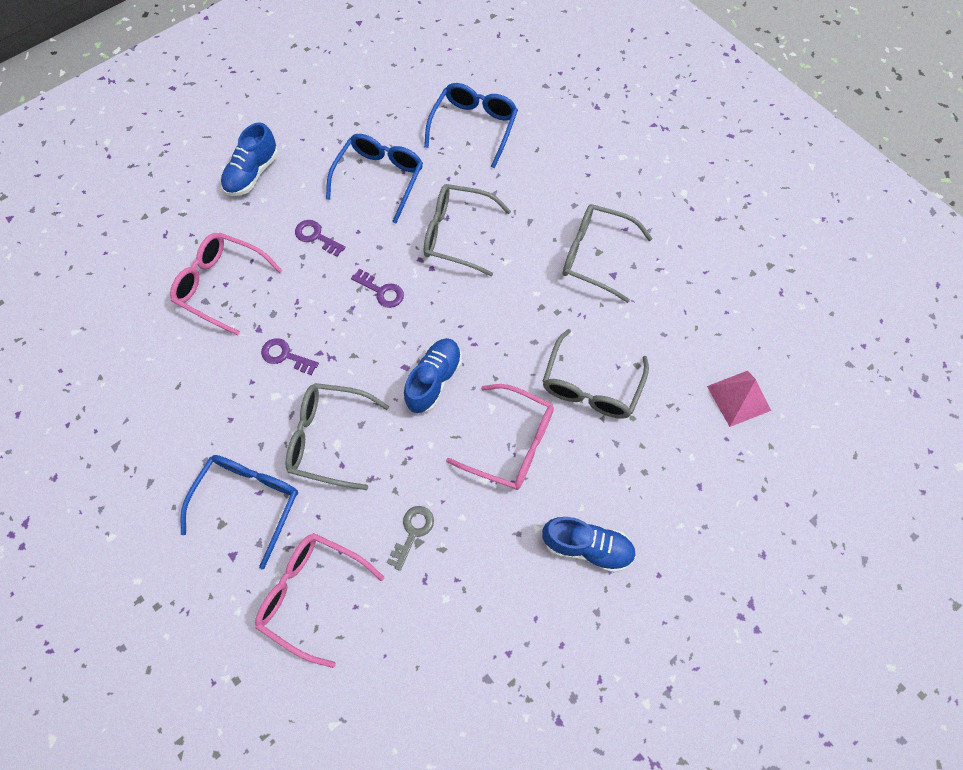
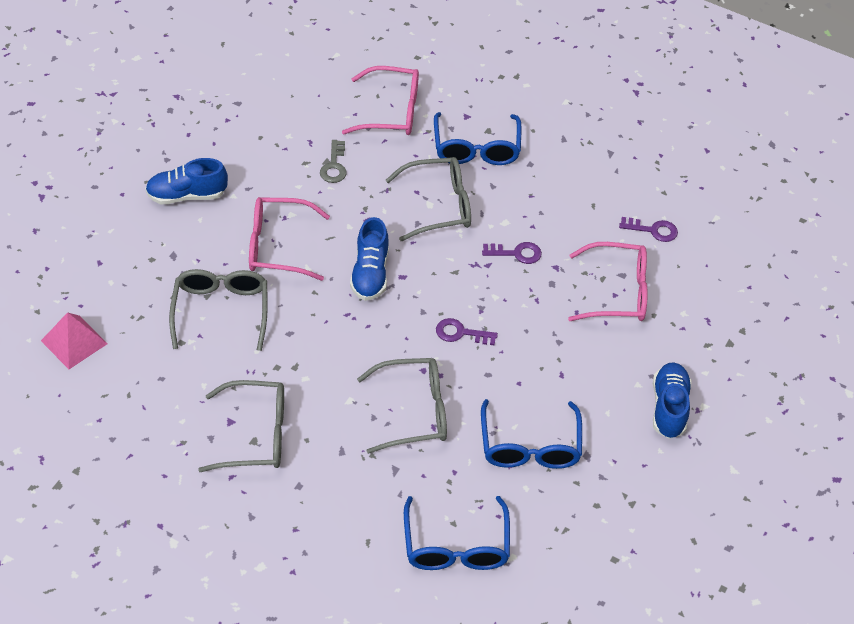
camera: 155 degrees right, 15 degrees down
purple key [295,220,346,257] -> purple key moved to [619,217,678,242]

